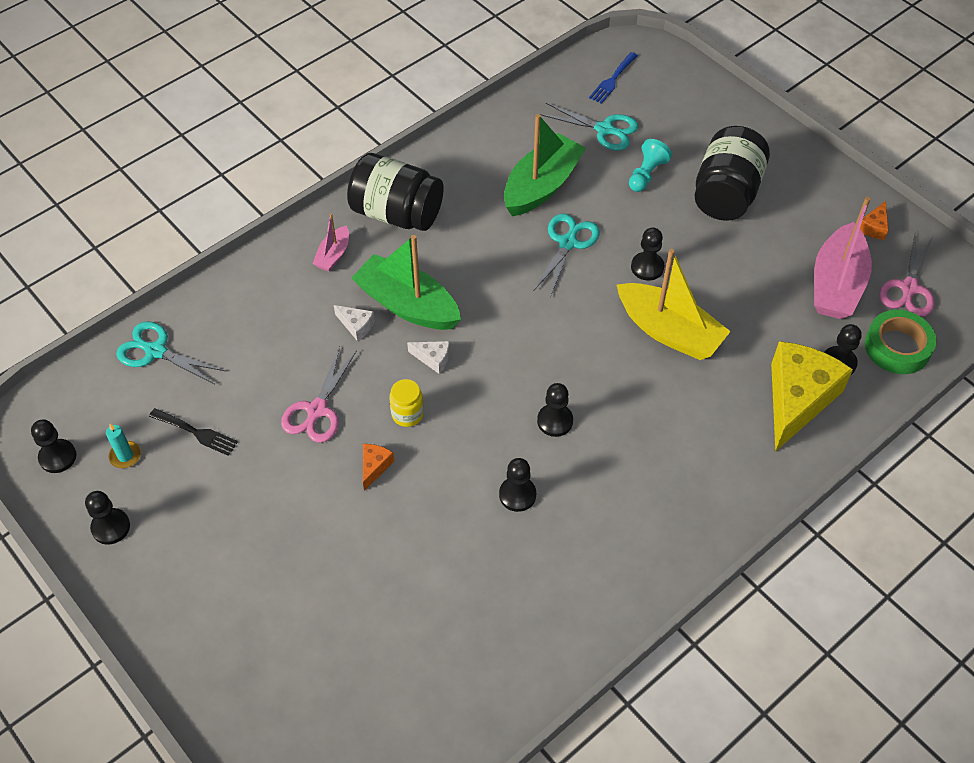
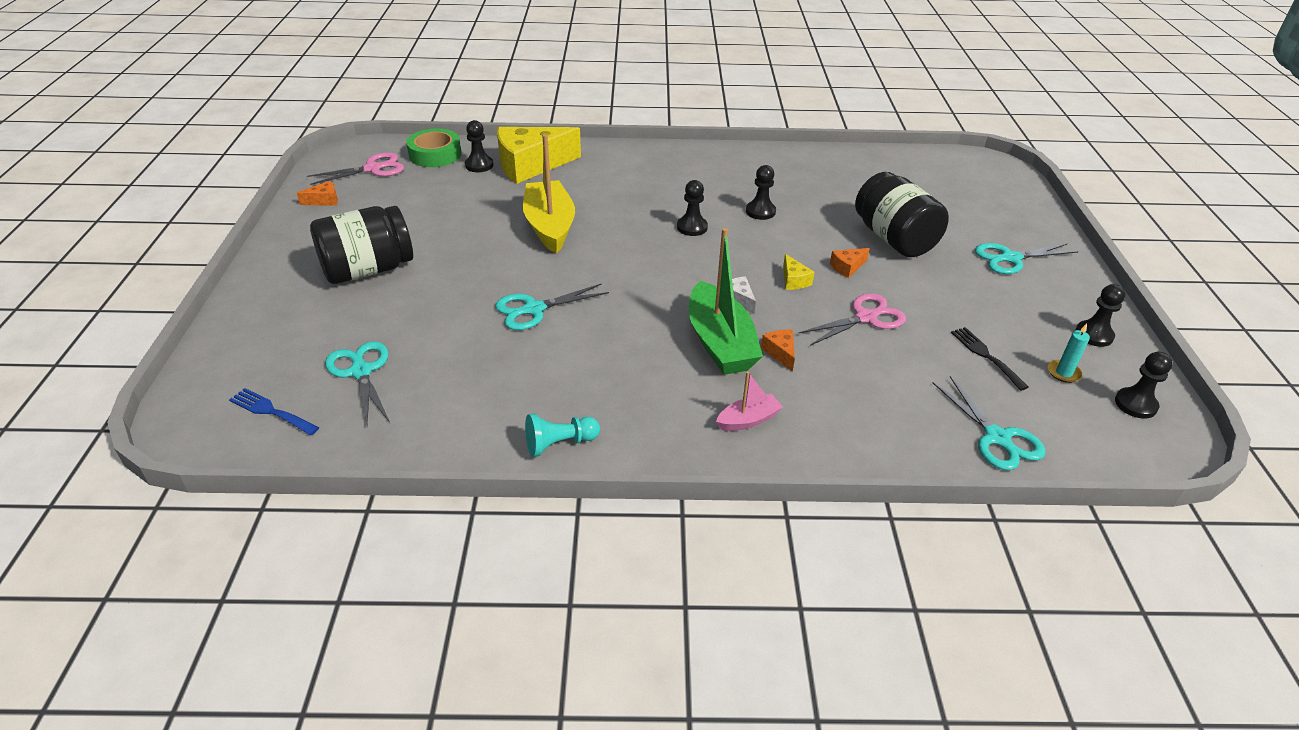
camera: 140 degrees left, 15 degrees down
white cheese [334,305,375,341] -> orange cheese [761,329,795,372]
black jar [347,153,444,231] -> black jar moved to [855,172,949,257]
yellow jar [389,379,424,427] -> yellow cheese [783,254,815,290]
green boat [504,114,586,216] -> none
blue fork [589,52,638,104] -> blue fork turned 135 degrees counterclockwise [229,388,319,435]
turquoise pawn [629,139,672,192] -> turquoise pawn moved to [525,414,600,457]
black pawn [631,227,665,281] -> none
pink boat [814,197,872,319] -> none
none -> turquoise scissors [975,243,1079,274]

